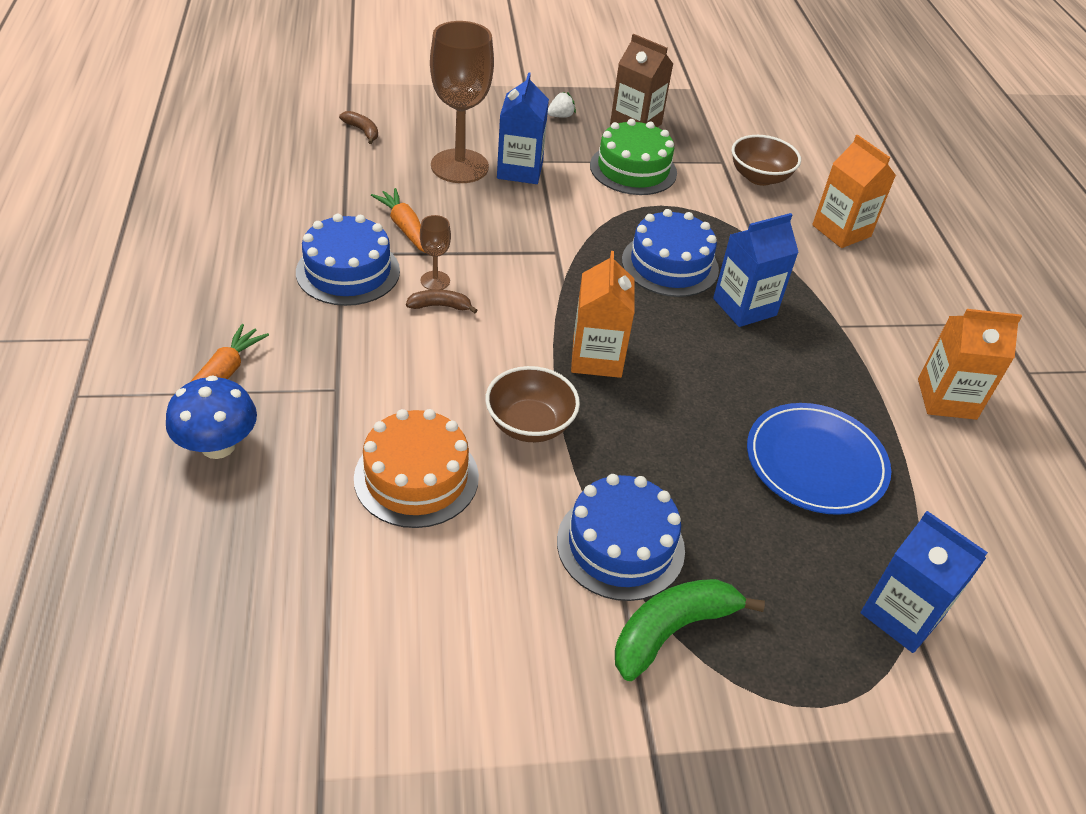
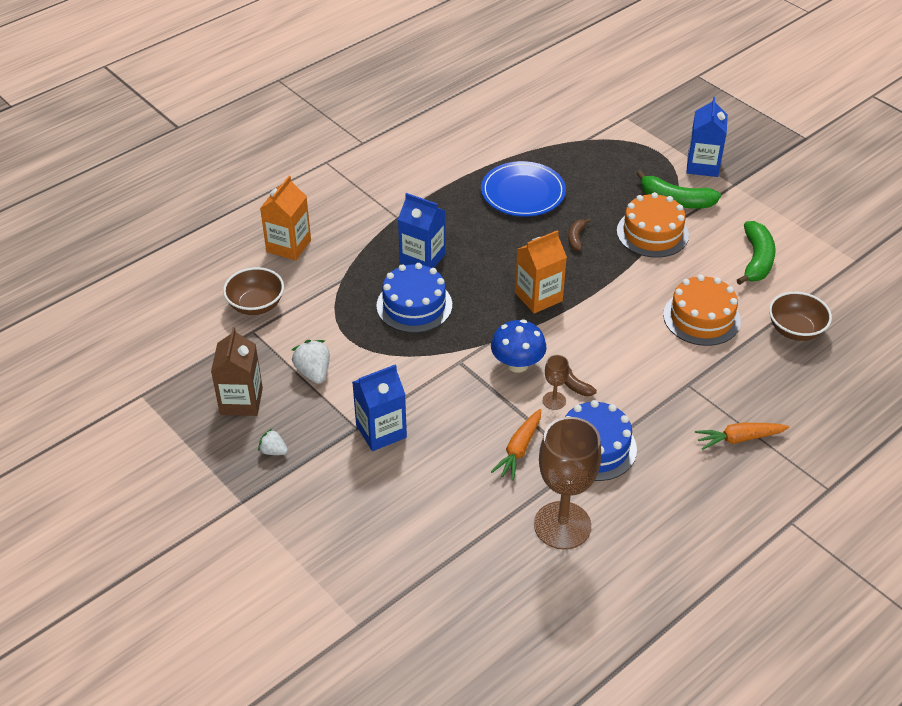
camera: 120 degrees left, 0 degrees up
blue mushroom [166,375,257,459] -> blue mushroom moved to [491,320,547,373]
brown banana [339,111,378,144] -> brown banana moved to [568,218,591,251]
brown goblet [430,21,494,183] -> brown goblet moved to [534,417,601,550]
brown bowl [485,366,580,442] -> brown bowl moved to [769,292,832,341]
blue cake [557,474,685,601] -> orange cake [617,192,689,257]
green cake [590,119,677,195] -> white strawberry [292,340,330,384]
blue carton [861,511,988,653] -> blue carton moved to [686,97,728,177]
orange carton [918,309,1022,420] -> none
none -> green banana [737,221,776,285]

